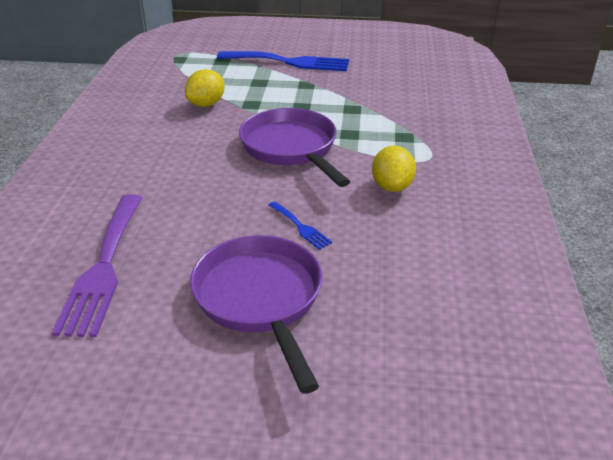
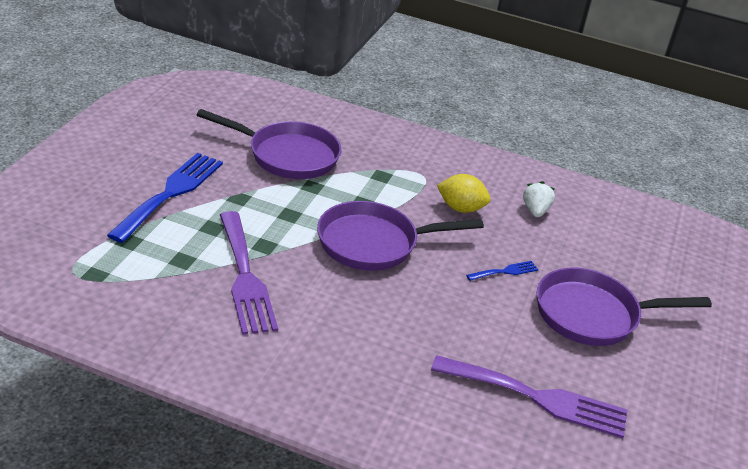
camera: 80 degrees left, 0 degrees up
yellow lemon [185,69,225,107] -> purple fork [220,211,278,335]
none -> purple pan [197,109,342,179]
none -> white strawberry [523,181,555,217]

